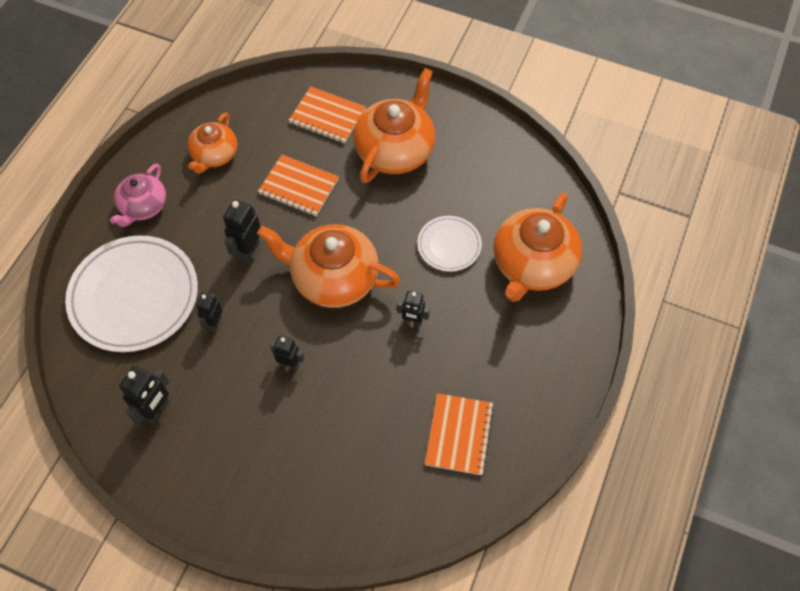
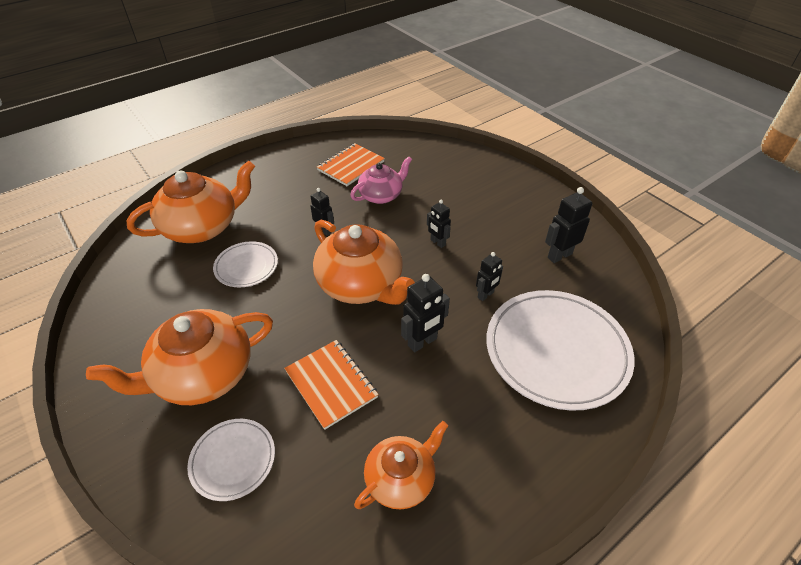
camera: 150 degrees left, 15 degrees down
pink teapot [110,164,166,227] -> pink teapot moved to [350,156,412,204]
orange notebook [289,86,366,144] -> white plate [187,419,275,501]

